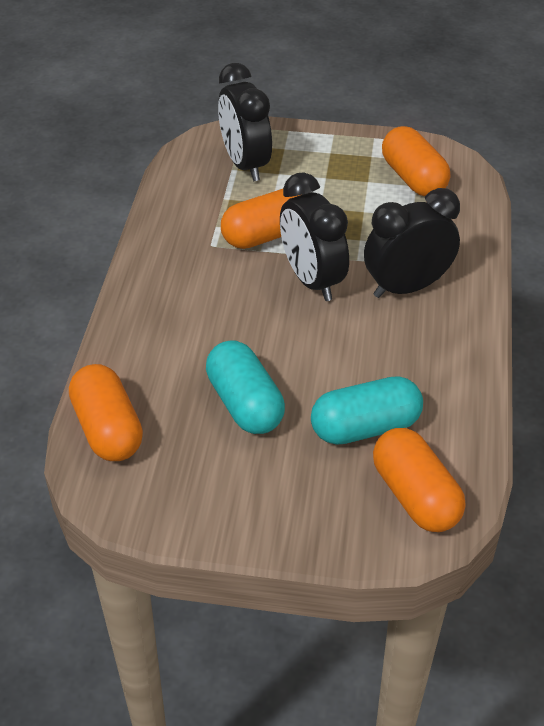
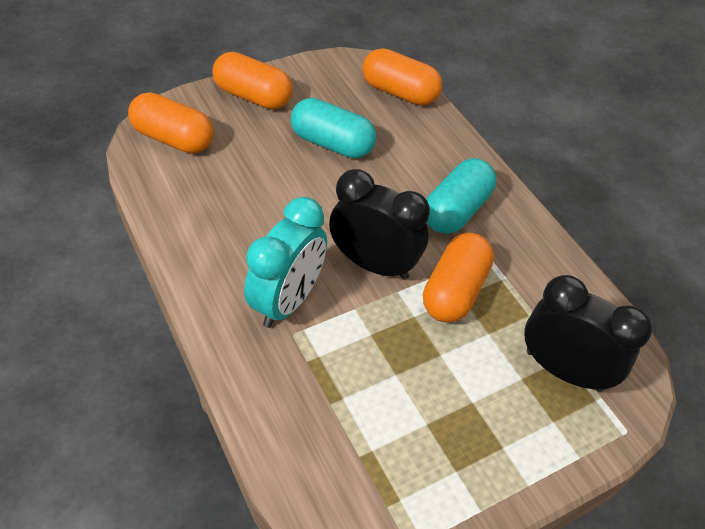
camera: 140 degrees right, 5 degrees up
turquoise capsule [311,376,423,445] -> turquoise capsule moved to [426,158,496,234]
black clock [364,188,460,298] -> turquoise clock [244,197,327,328]
orange capsule [382,126,450,196] -> orange capsule moved to [212,52,293,109]

